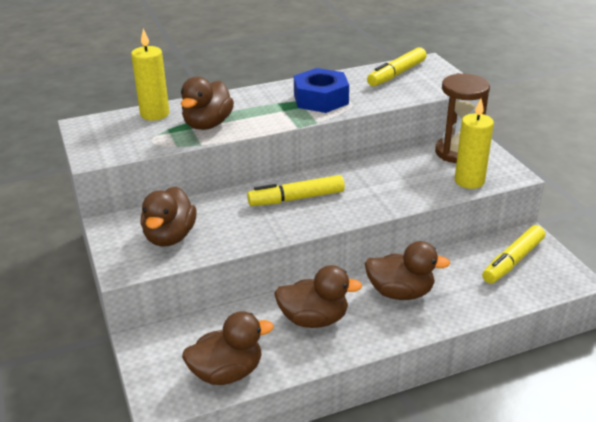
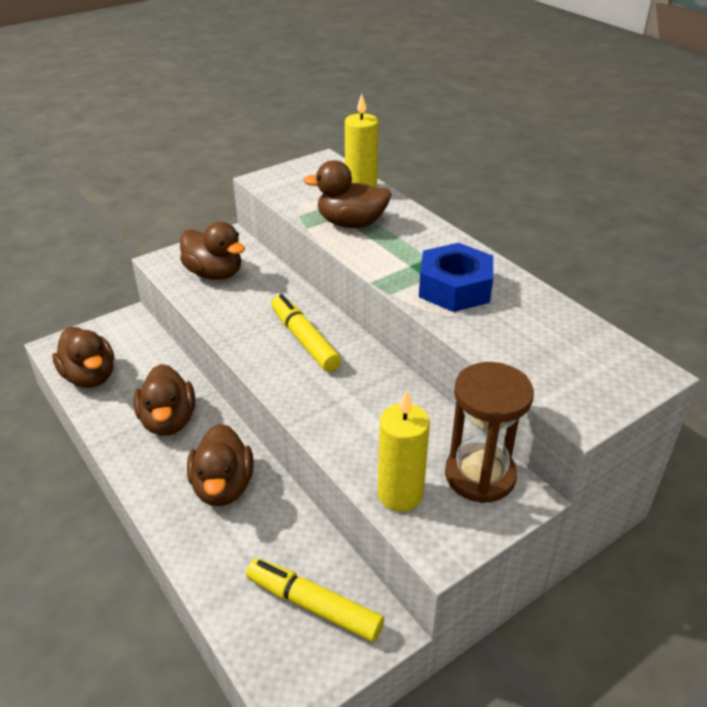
camera: 75 degrees right, 5 degrees up
brown duck [141,186,196,247] -> brown duck turned 135 degrees counterclockwise [180,221,245,280]
yellow marker [367,47,426,86] -> none

